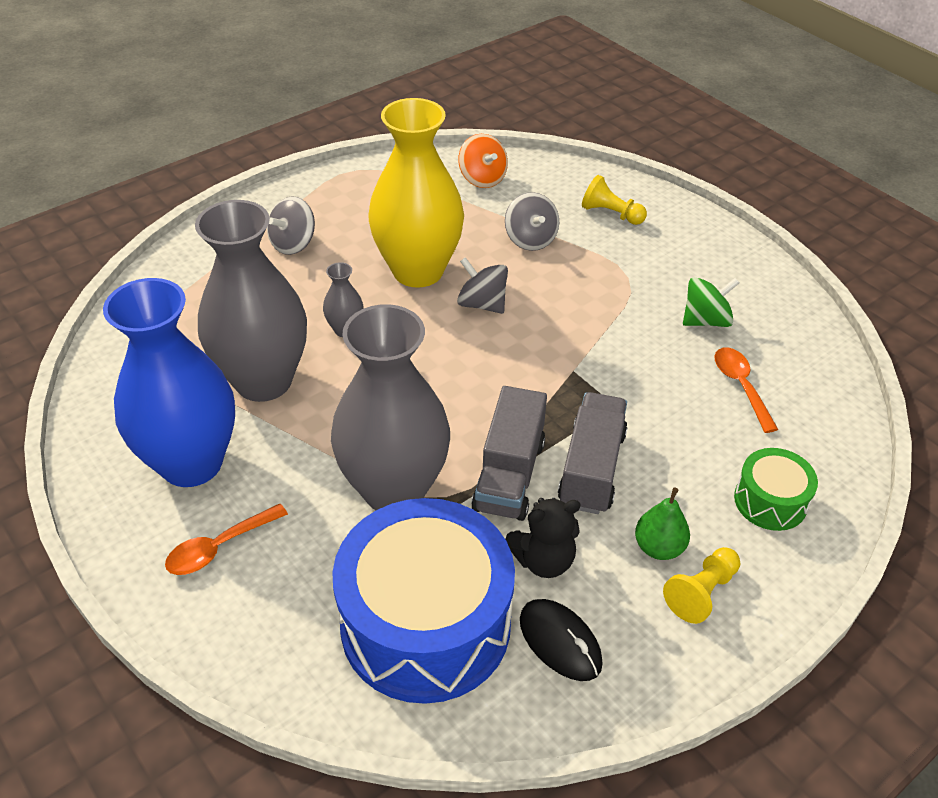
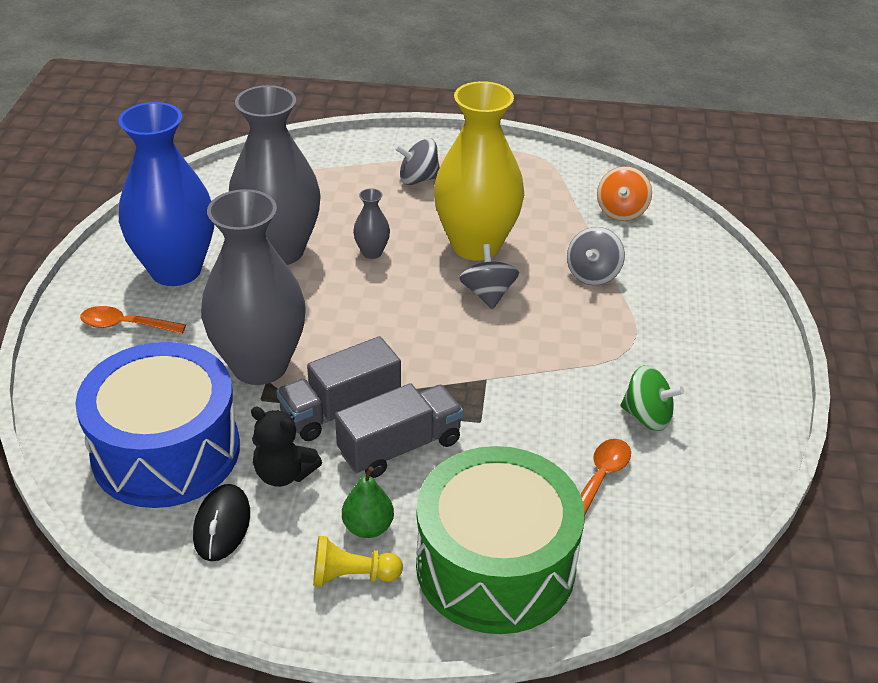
camera: 45 degrees right, 5 degrees down
yellow pawn [582,175,647,225] -> none
green drum [734,448,818,531] -> green drum [416,446,585,634], size x2.13

